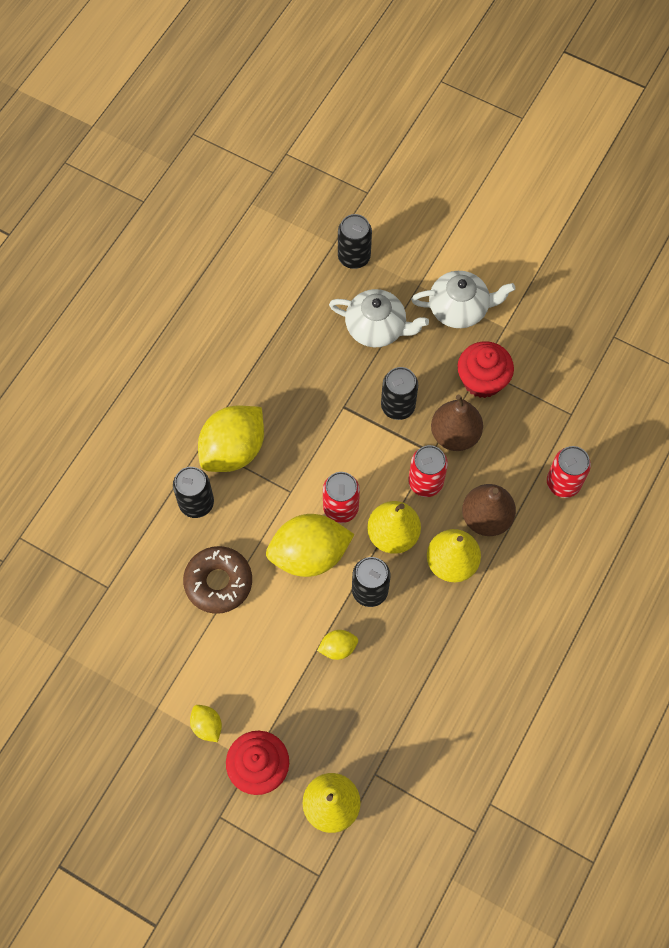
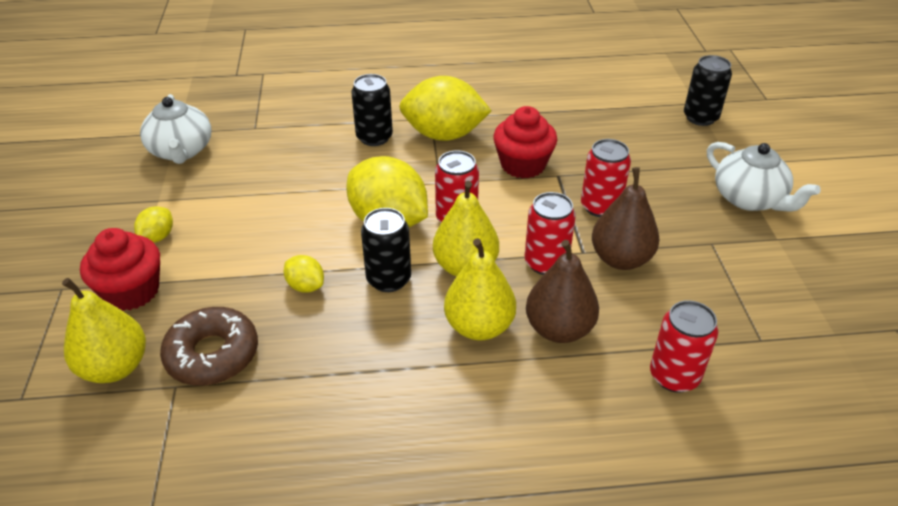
camera: 55 degrees right, 25 degrees down
brown donut [183,546,252,614] -> brown donut moved to [160,307,258,386]
white teapot [329,289,429,347] -> white teapot moved to [140,94,212,164]
black can [381,367,418,420] -> red can [581,139,631,217]
red cupcake [458,341,514,398] -> red cupcake moved to [493,106,557,178]

